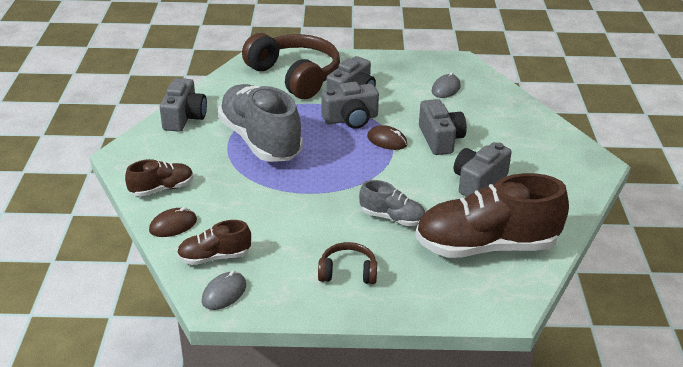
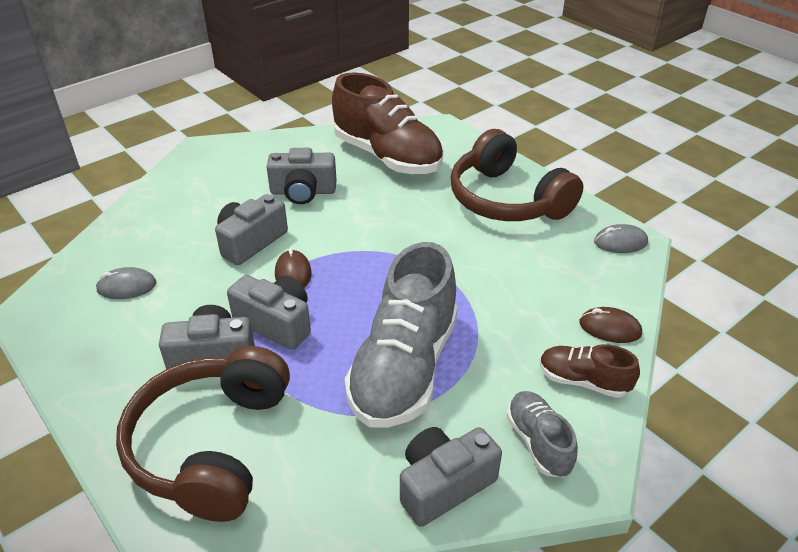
camera: 130 degrees left, 5 degrees up
brown shoe [177,220,251,265] -> none
brown headphones [318,242,377,284] -> brown headphones [451,129,583,221], size x2.10
grey shoe [359,180,425,226] -> grey shoe moved to [506,391,578,477]

